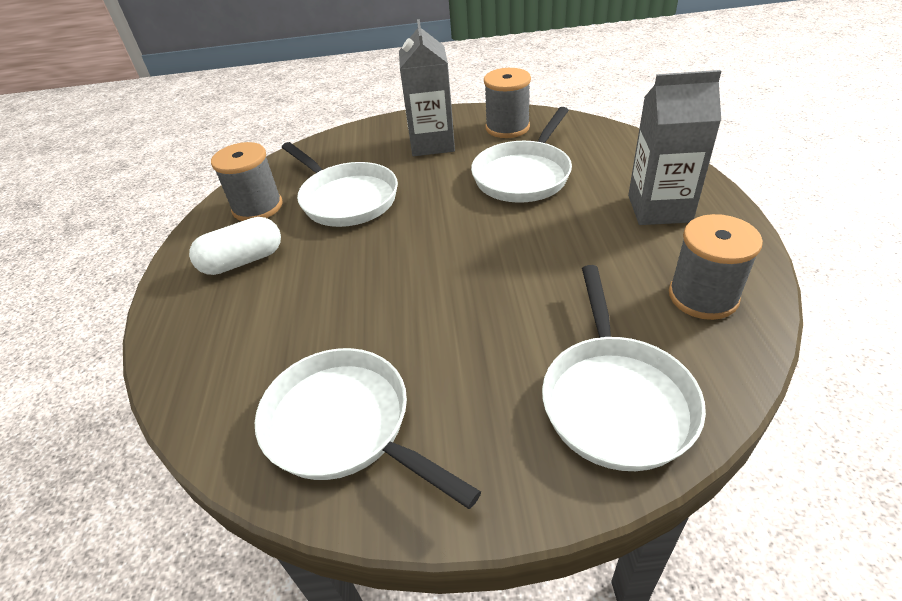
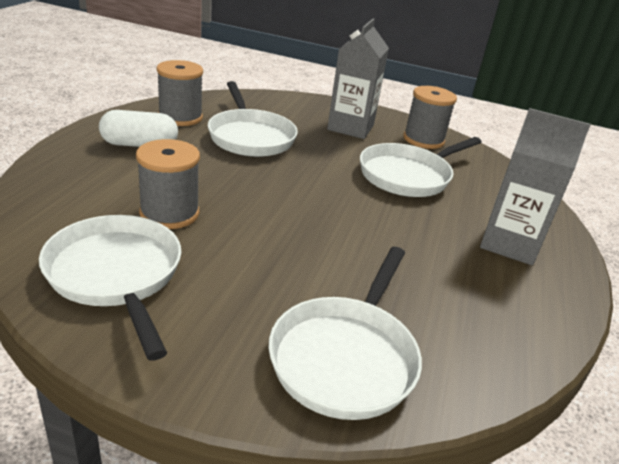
camera: 15 degrees right, 10 degrees down
grey spool [669,214,763,320] -> grey spool moved to [136,139,200,229]

